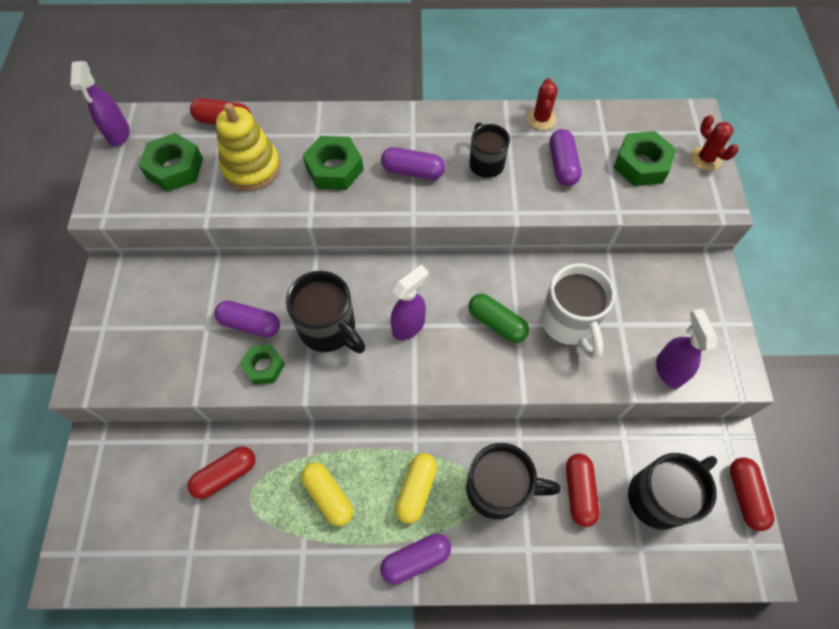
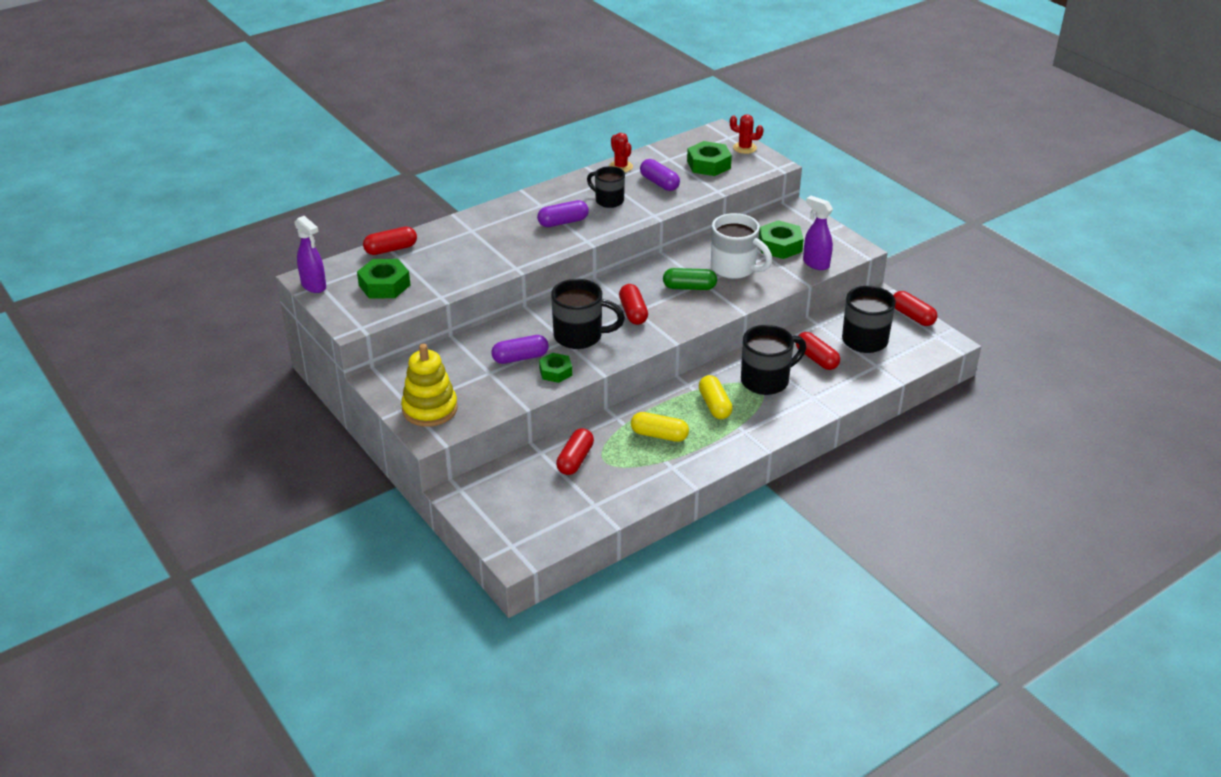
camera: 35 degrees left, 25 degrees down
yellow stacking toy [216,103,281,191] -> yellow stacking toy moved to [401,344,458,427]
green nut [303,136,364,190] -> green nut moved to [759,220,804,259]
purple capsule [380,533,451,585] -> none
purple spray bottle [391,265,428,340] -> red capsule [619,284,648,325]

